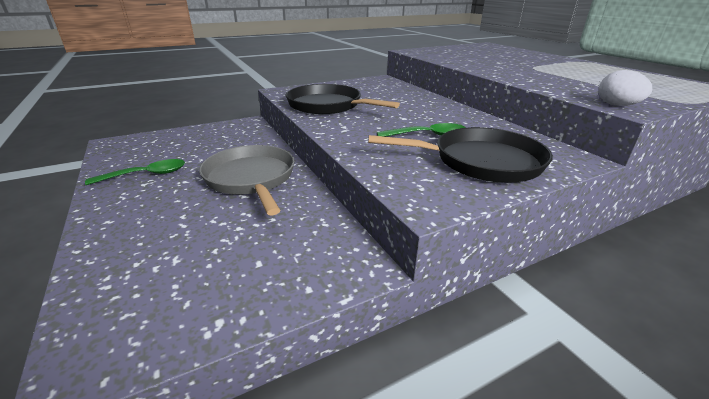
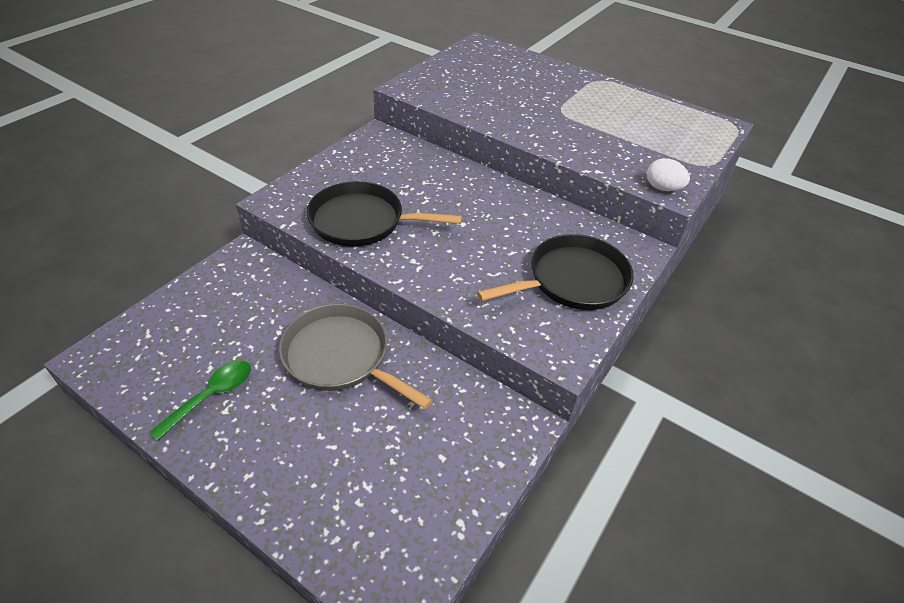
camera: 30 degrees left, 15 degrees up
green spoon [377,123,466,137] -> none

